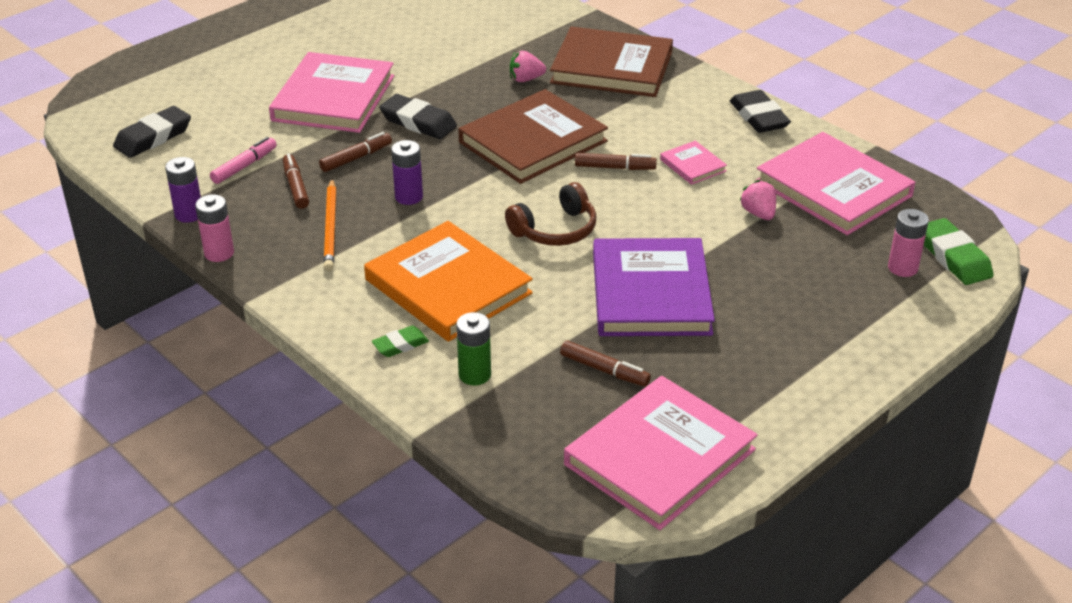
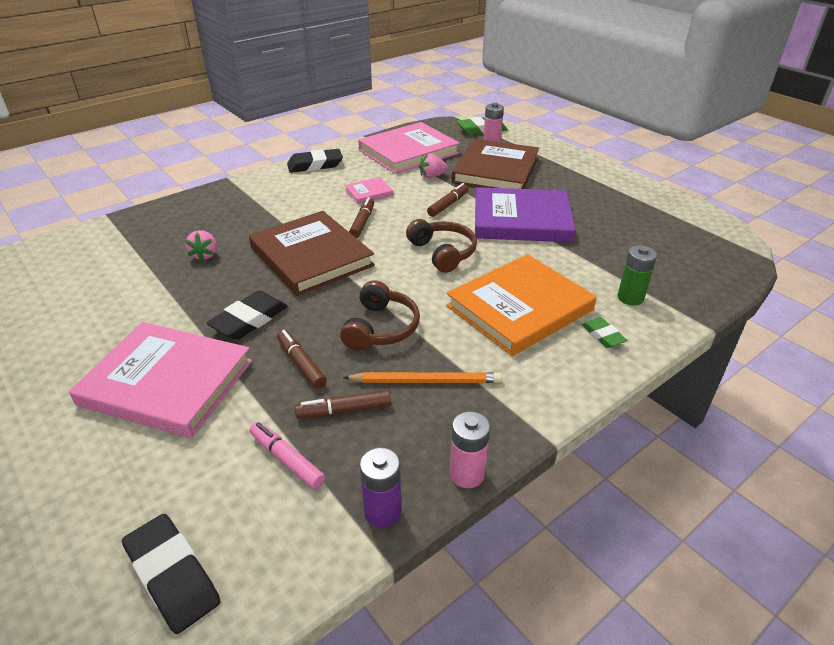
camera: 85 degrees left, 0 degrees up
purple battery [391,140,423,205] -> brown headphones [340,280,420,351]
brown book [550,26,673,97] -> brown book moved to [451,139,539,189]
brown marker [560,341,651,387] -> brown marker moved to [427,183,469,217]
pink book [564,376,758,530] -> none

